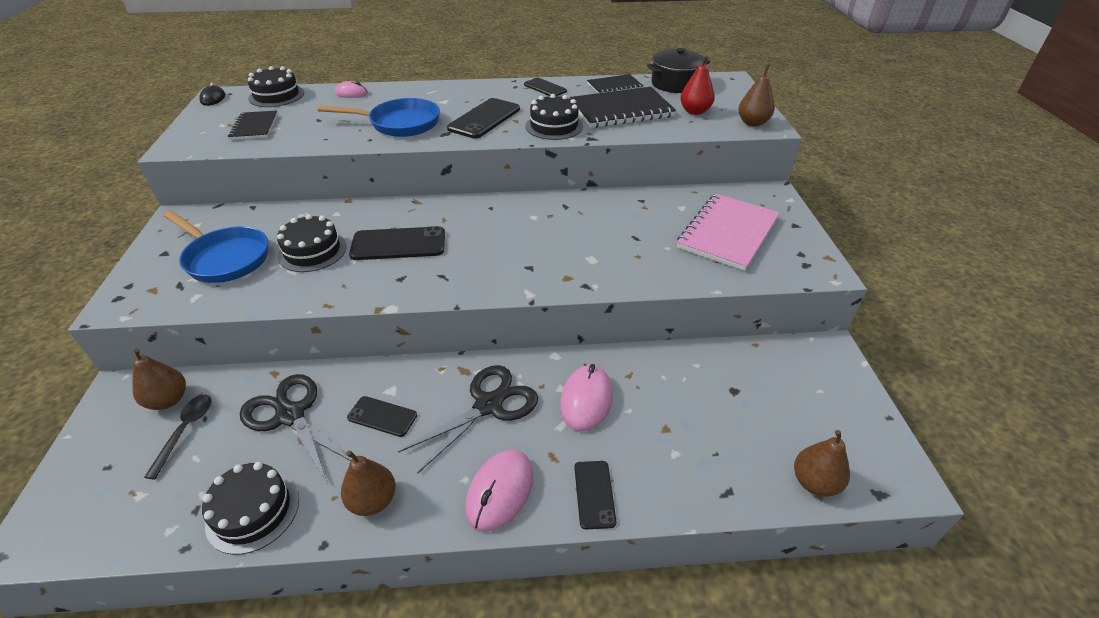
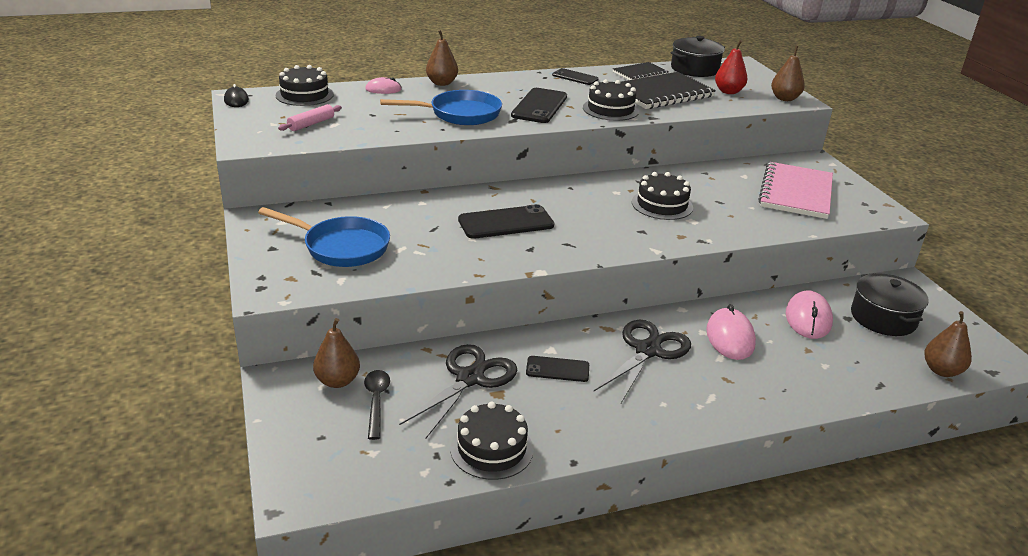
camera: 15 degrees left, 10 degrees down
black notebook [228,111,278,140] -> pink rolling pin [278,104,342,131]
black scissors [240,374,352,484] -> black scissors turned 90 degrees clockwise [399,344,517,438]
black cake [277,214,346,272] -> black cake moved to [632,172,693,220]
brown pear [341,451,396,516] -> brown pear moved to [426,30,458,86]
pink mouse [465,450,533,532] -> pink mouse moved to [786,290,833,339]
black phone [574,461,616,530] -> none
none -> black pot [851,273,929,336]

